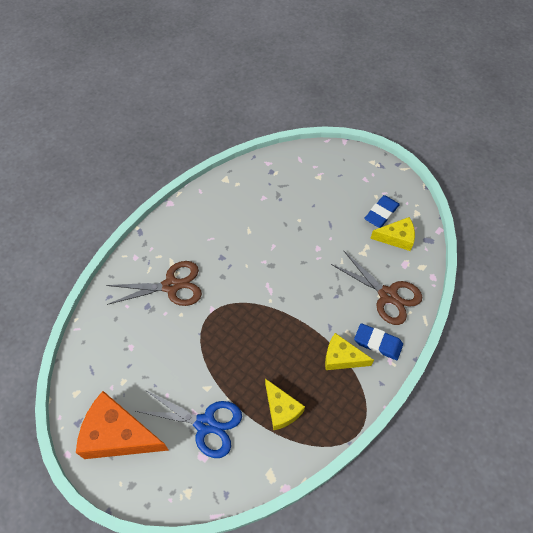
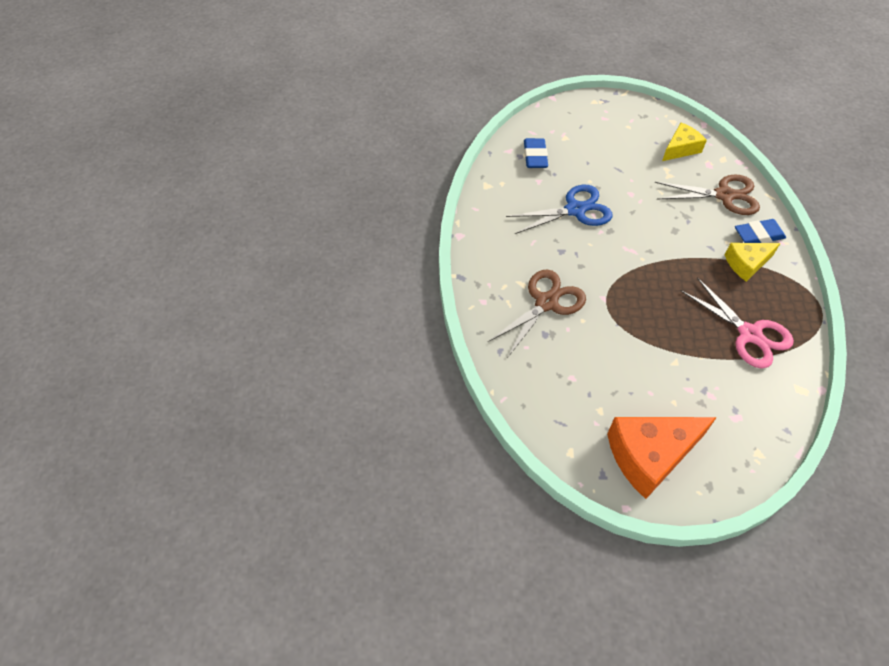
camera: 40 degrees left, 5 degrees down
blue scissors [136,389,242,458] -> blue scissors moved to [506,185,612,234]
yellow cheese [265,379,305,430] -> pink scissors [681,277,794,368]
blue eraser [364,195,400,228] -> blue eraser moved to [524,138,548,168]

